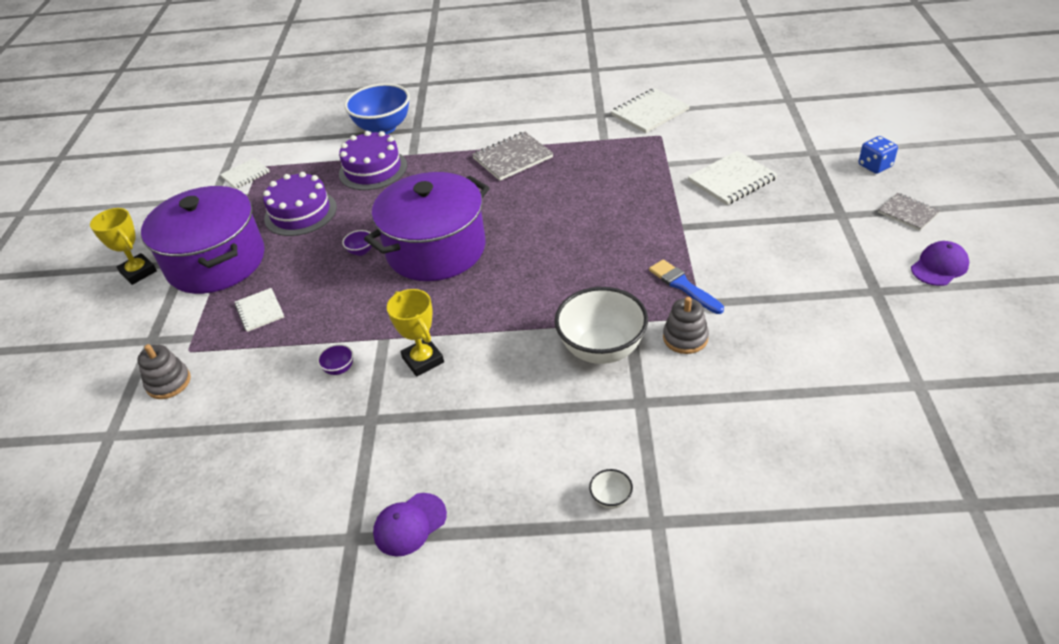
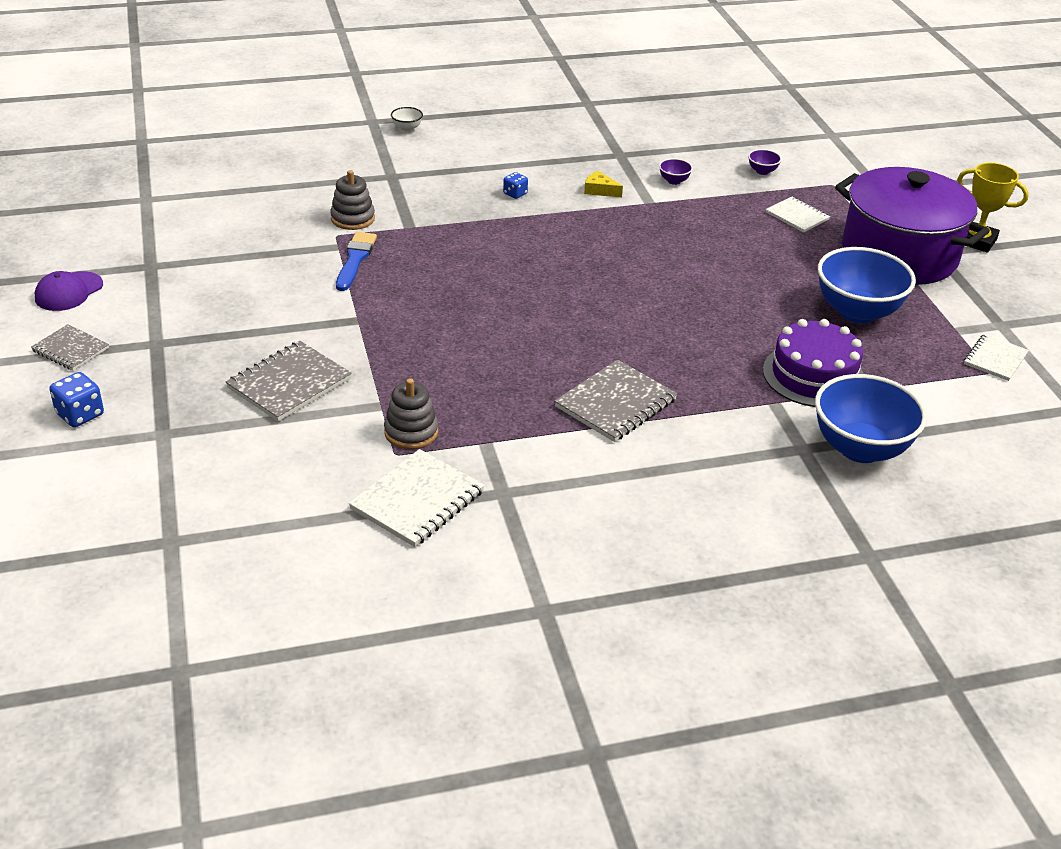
camera: 160 degrees right, 5 degrees down
grey stacking toy [137,344,191,399] -> grey stacking toy moved to [384,378,438,449]
purple cake [263,172,337,236] -> blue bowl [818,247,916,323]
purple bowl [342,230,372,256] -> purple bowl moved to [748,149,782,175]
purple pot [364,172,490,281] -> none
purple cap [373,493,447,557] -> none
yellow trophy [387,289,444,376] -> yellow cheese [584,171,623,197]
white bowl [555,287,648,364] -> none
blue brush [649,259,724,314] -> blue brush turned 120 degrees counterclockwise [336,232,377,291]
white notebook [688,151,778,205] -> grey notebook [226,341,352,421]
none -> blue dice [503,172,528,199]

